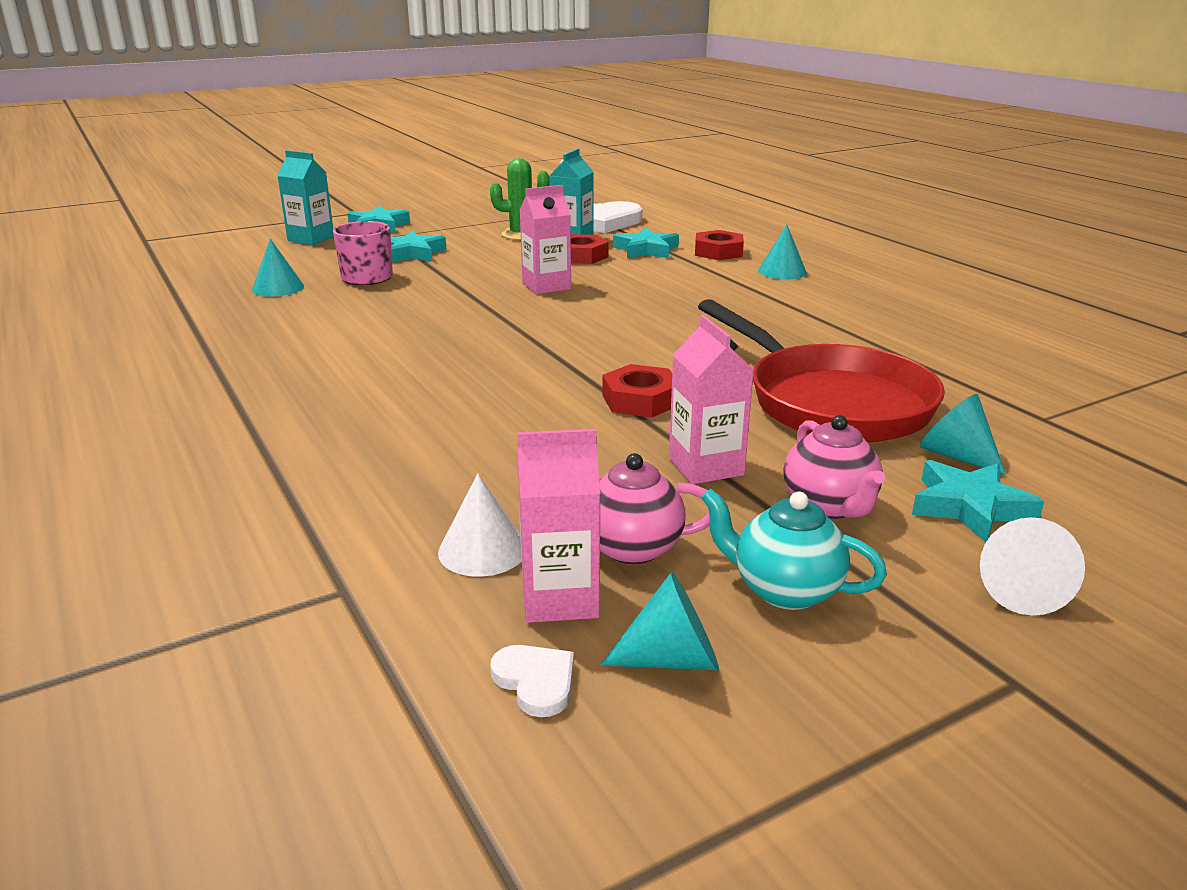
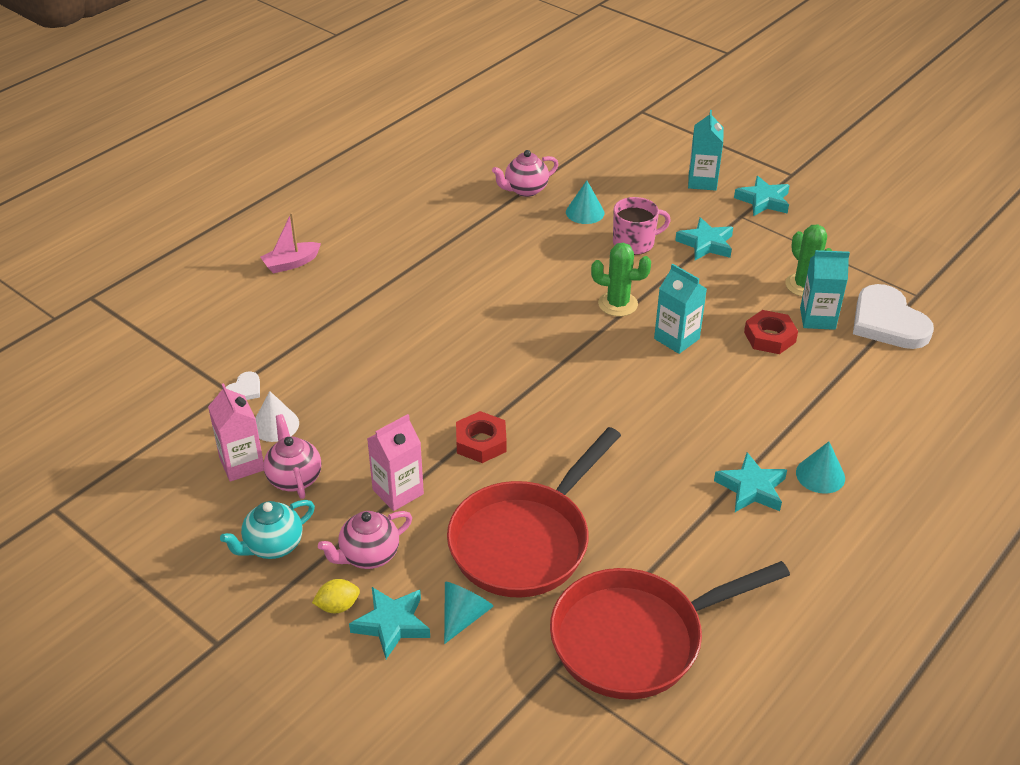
camera: 70 degrees right, 15 degrees up
white heart [490,645,574,717] -> white heart moved to [226,372,260,400]
pink carton [520,185,571,294] -> turquoise carton [654,264,707,354]
turquoise cone [600,572,719,670] -> none
turquoise star [613,228,679,259] -> turquoise star moved to [714,452,787,512]
red nut [695,230,744,260] -> none
turquoise teapot [701,489,887,610] -> turquoise teapot turned 135 degrees counterclockwise [220,500,315,559]
white cone [980,517,1085,615] -> none
none -> pink boat [260,212,321,274]
none -> yellow lemon [312,579,360,613]
none -> pink teapot [492,150,558,197]
none -> red pan [550,561,790,699]
none -> green cactus [591,242,651,316]

